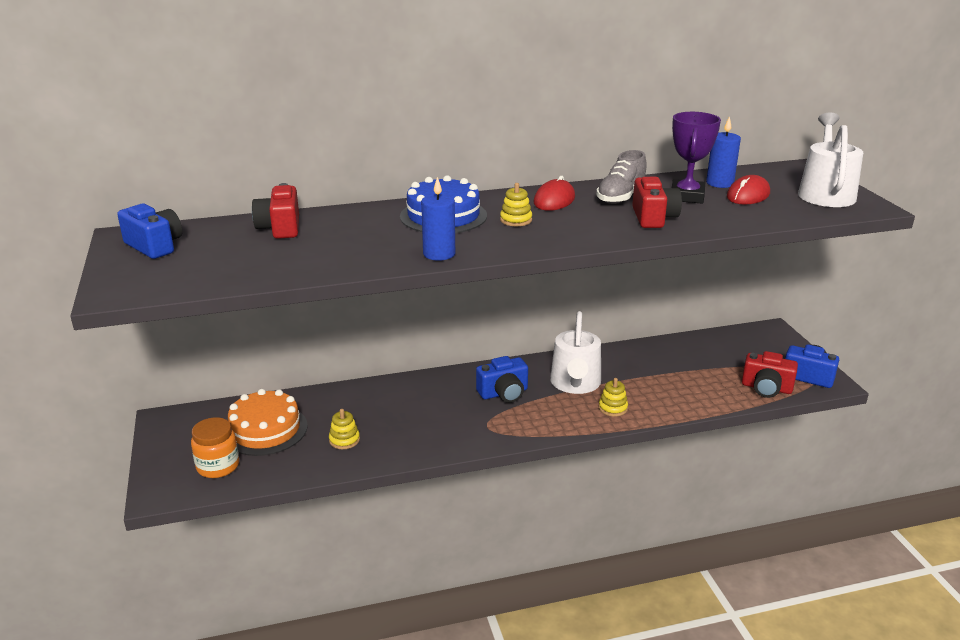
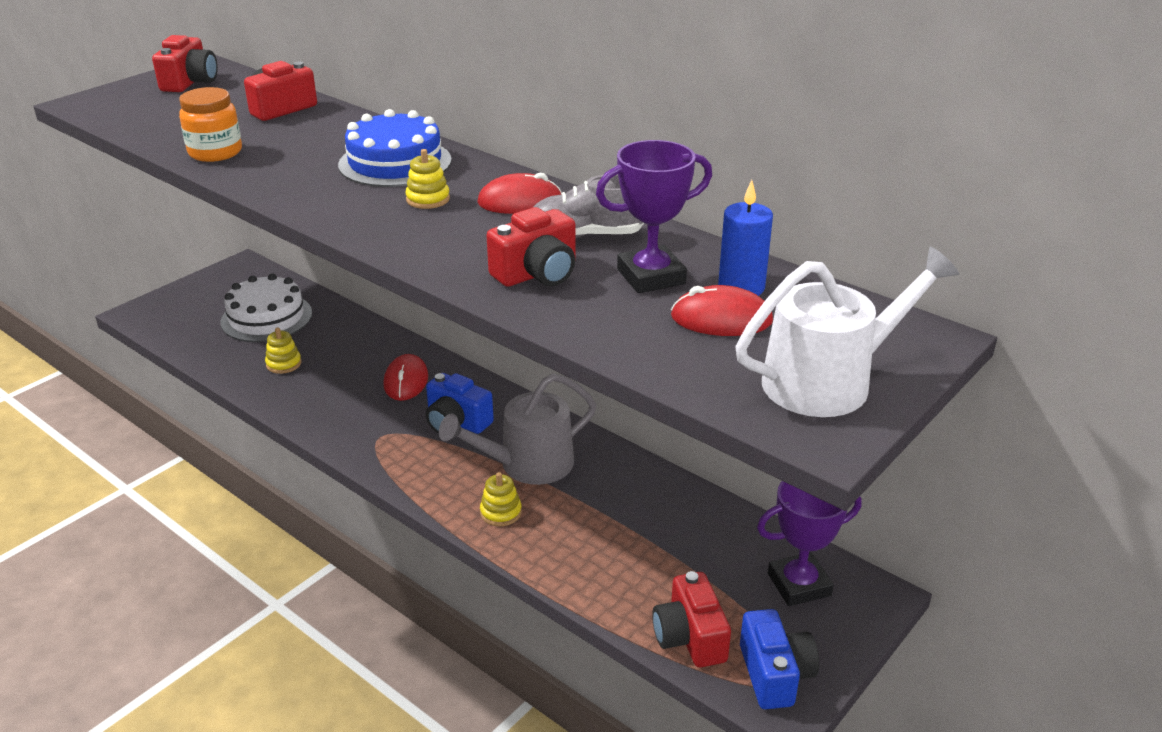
camera: 55 degrees right, 5 degrees up
blue camera [117,203,182,259] -> red camera [152,35,218,92]
orange jar [191,417,239,478] -> orange jar moved to [179,87,242,162]
orange cake [228,389,308,456] -> white cake [220,274,312,342]
blue candle [421,177,455,261] -> none
white watering can [550,311,601,394] -> grey watering can [439,373,597,485]
none -> red mouse [383,354,428,401]
none -> purple trophy [757,481,862,606]

